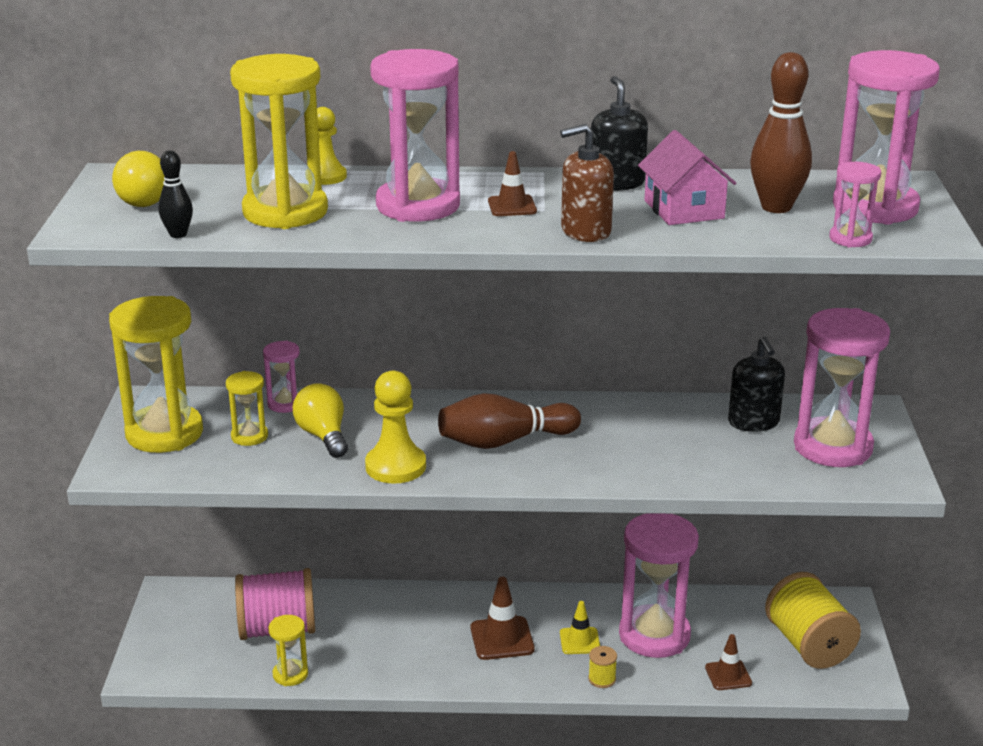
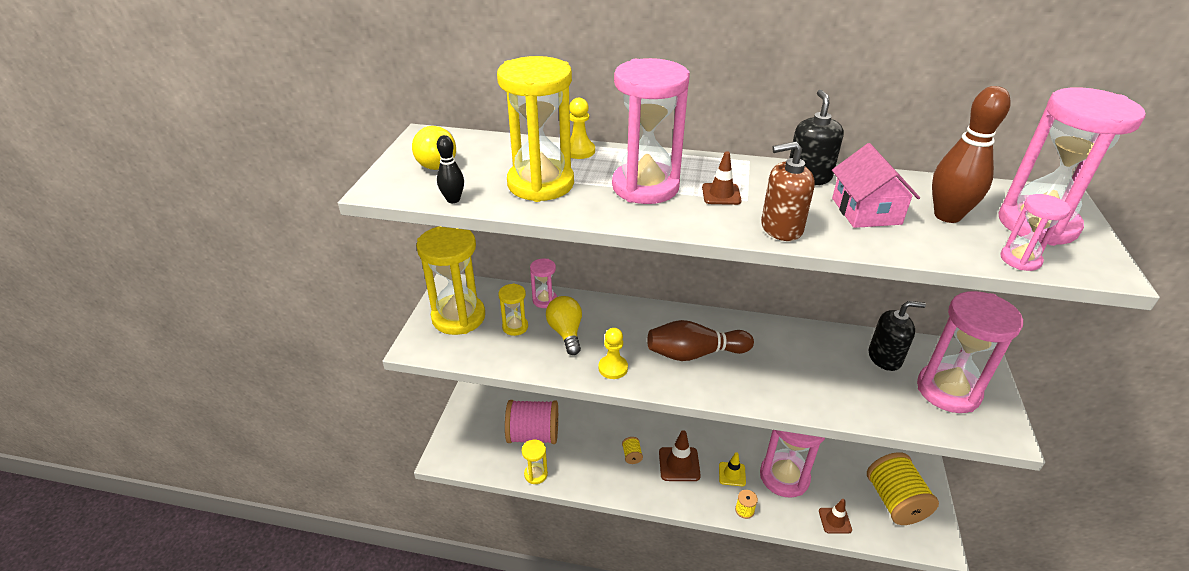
camera: 10 degrees right, 10 degrees up
yellow pawn [365,371,426,483] -> yellow pawn [598,328,628,379], size x0.67
black soap dispenser [728,337,785,432] -> black soap dispenser turned 90 degrees counterclockwise [869,301,926,371]
none -> yellow spool [622,437,643,464]

